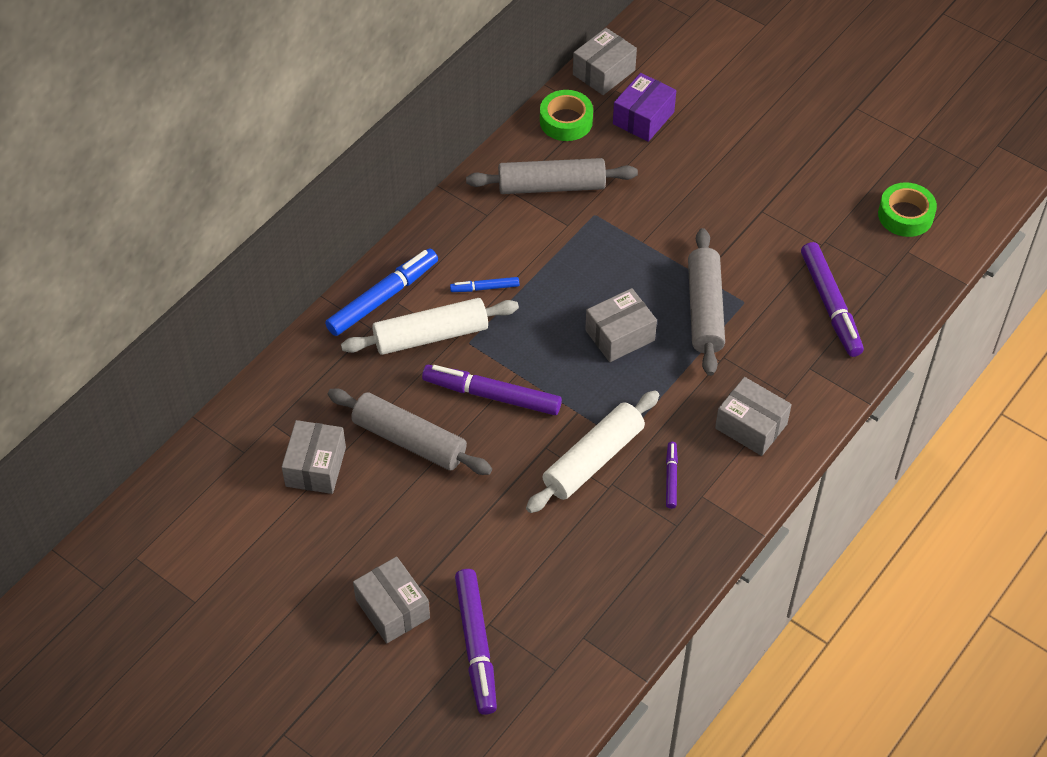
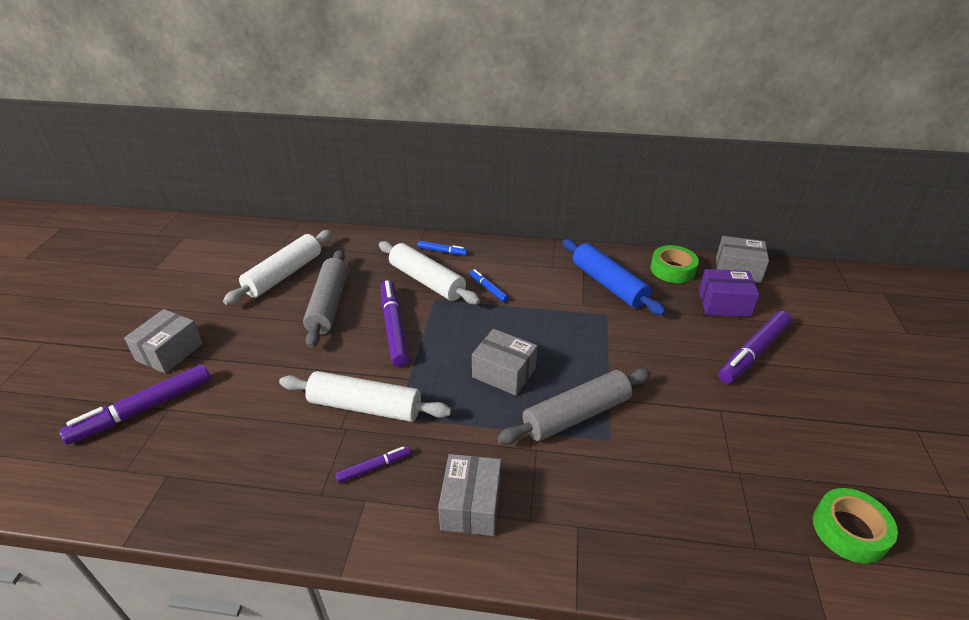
camera: 60 degrees right, 15 degrees down
grey box [282,420,346,494] -> white rolling pin [223,230,333,305]
blue marker [325,248,438,336] -> blue marker [418,241,468,255], size x0.51
grey rolling pin [466,158,638,194] -> blue rolling pin [563,239,666,316]
purple marker [801,242,864,357] -> purple marker moved to [718,311,792,384]

